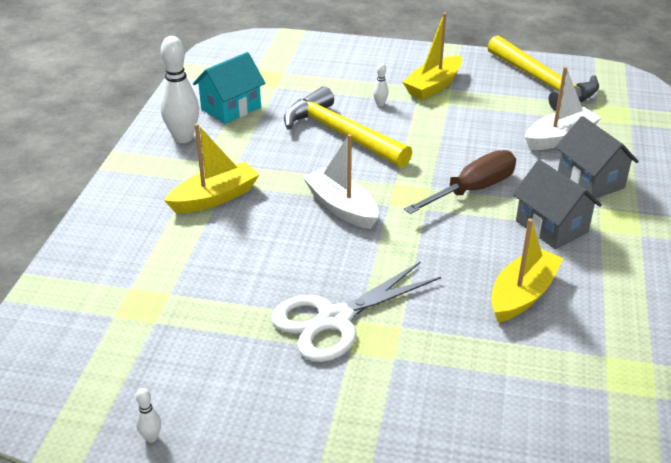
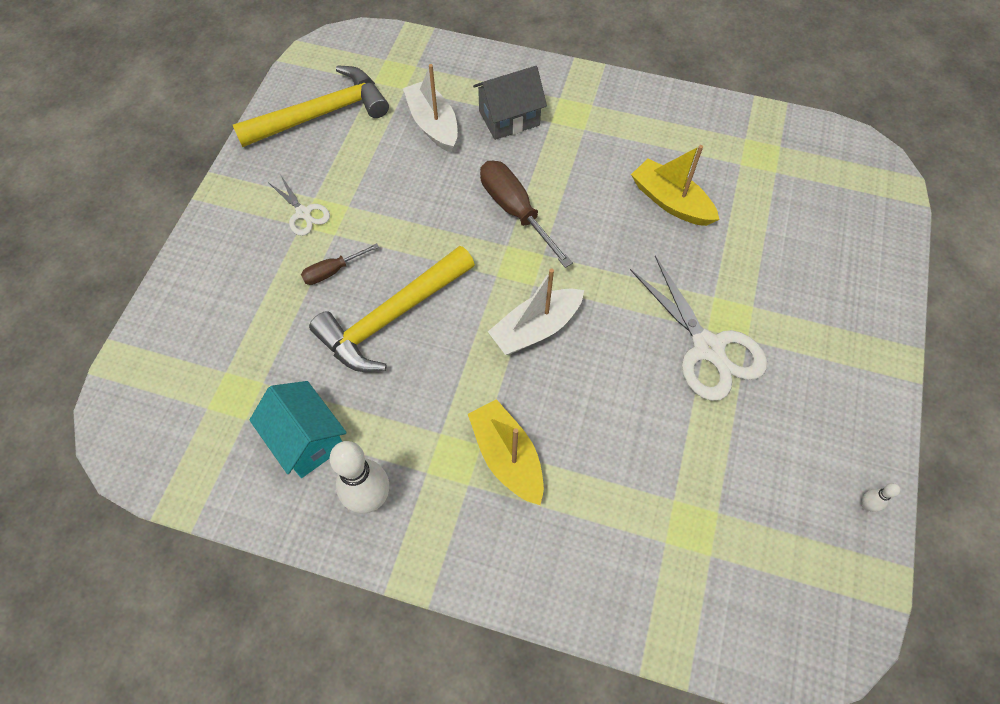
camera: 85 degrees left, 25 degrees up
white bowling pin [373,63,389,106] -> brown screwdriver [301,243,379,285]
yellow boat [403,12,462,100] -> white scissors [269,176,330,236]
grey house [513,160,602,249] -> none

